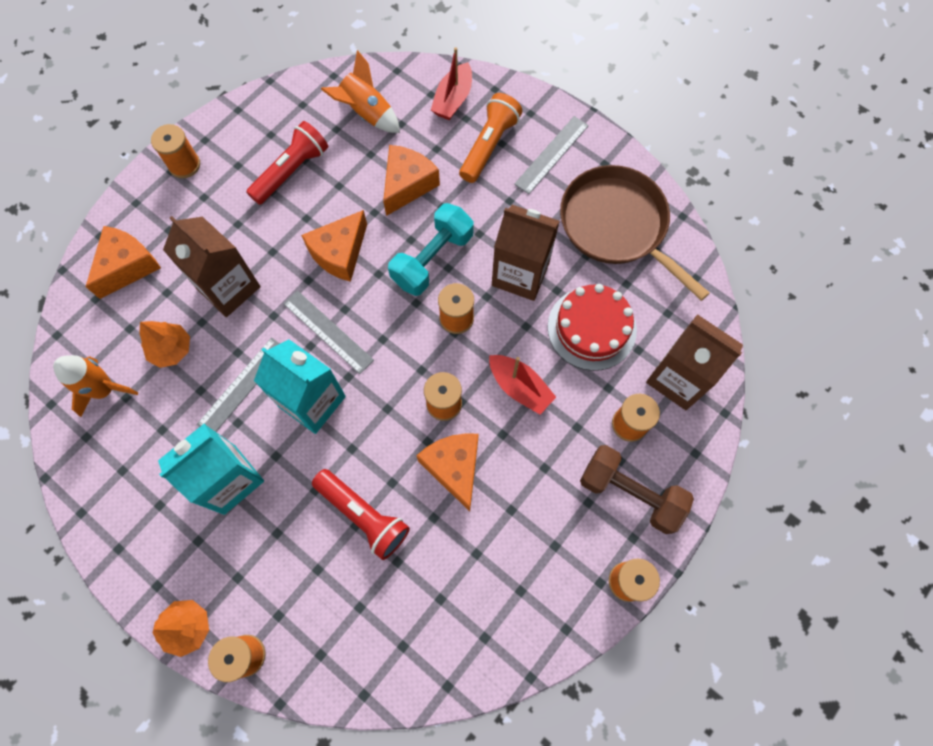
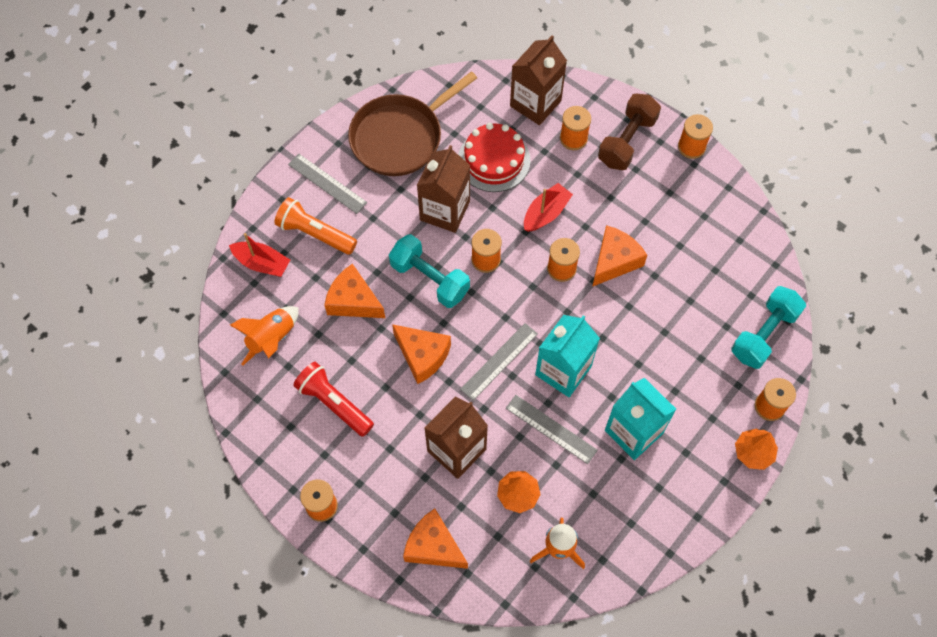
camera: 90 degrees left, 5 degrees down
red flashlight [312,469,410,560] -> none
orange cheese [416,433,479,511] -> orange cheese turned 150 degrees clockwise [592,225,647,287]
none -> turquoise dumbbell [731,286,806,369]

